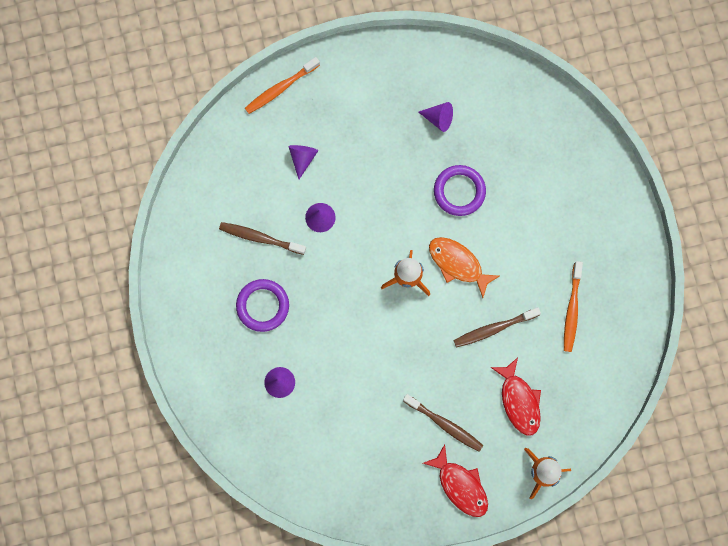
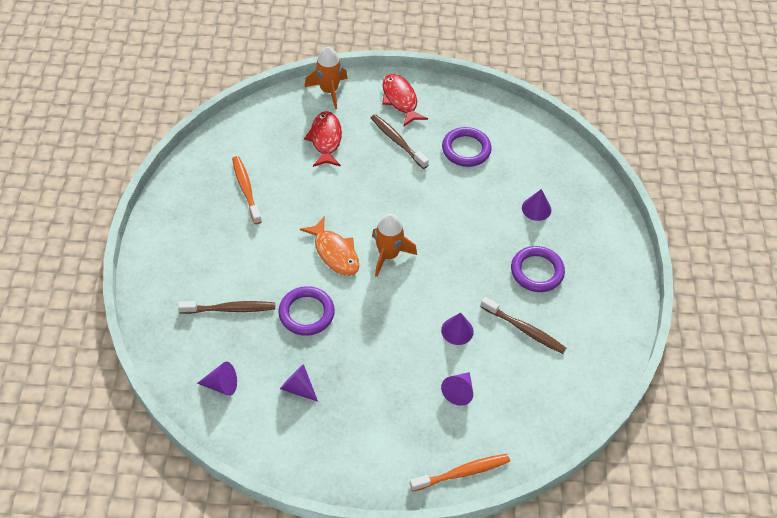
camera: 165 degrees left, 25 degrees down
brown toothbrush [454,307,541,348] -> brown toothbrush moved to [178,301,275,314]
orange toothbrush [564,261,583,352] -> orange toothbrush turned 45 degrees counterclockwise [232,156,262,224]
none -> purple cone [197,362,237,396]
none -> purple ring [442,127,491,167]

